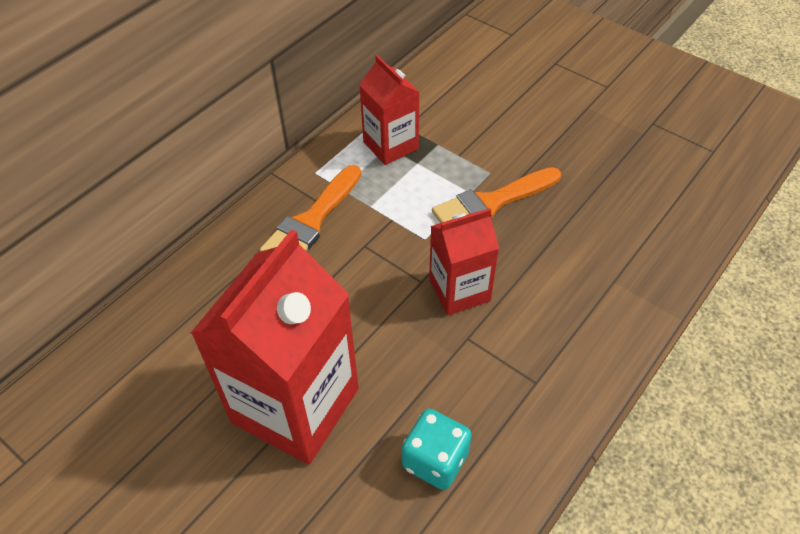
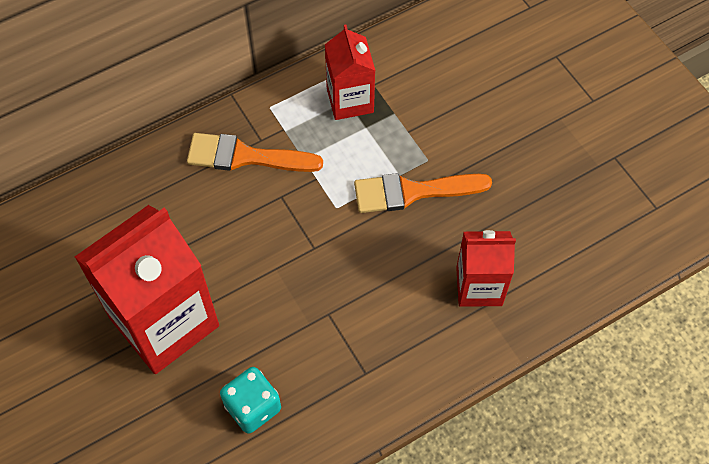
camera: 20 degrees right, 10 degrees up
orange brush [260,165,361,252] -> orange brush turned 45 degrees clockwise [187,133,323,172]
red carton [429,208,499,315] -> red carton moved to [456,230,516,307]

